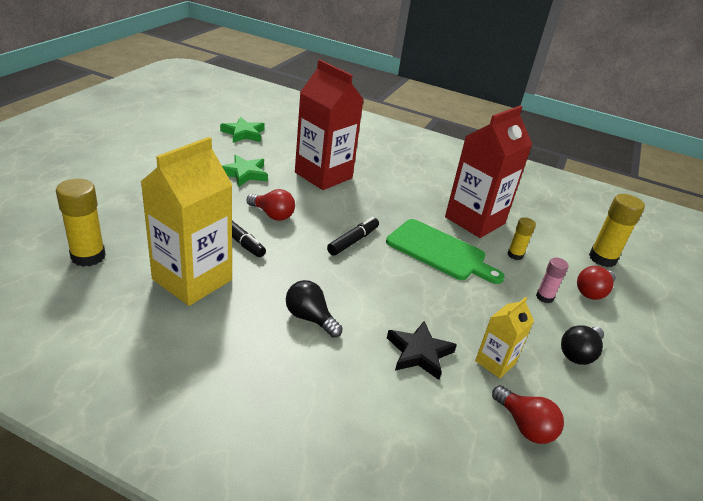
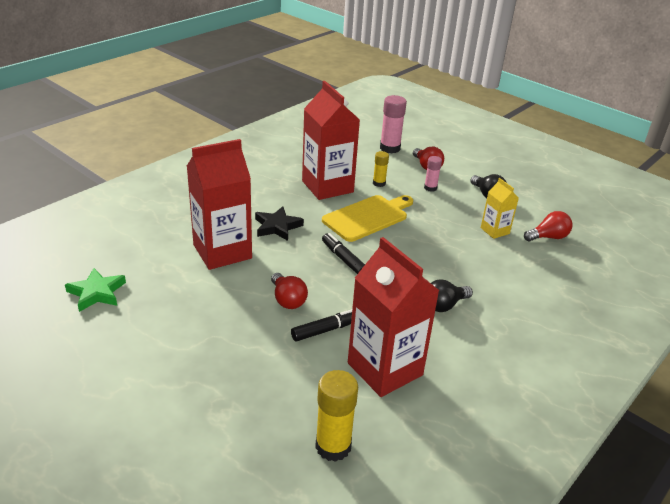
camera: 70 degrees left, 0 degrees up
yellow carton [141,137,232,306] -> red carton [348,237,440,397]
green star [222,155,268,187] -> none
red light bulb [247,189,295,221] -> red light bulb turned 105 degrees clockwise [271,273,308,309]
green cutting board [386,219,505,284] -> yellow cutting board [322,195,413,242]
black star [387,321,457,380] -> black star moved to [255,206,304,241]
yellow glue stick [589,194,645,267] -> pink glue stick [380,95,407,153]

